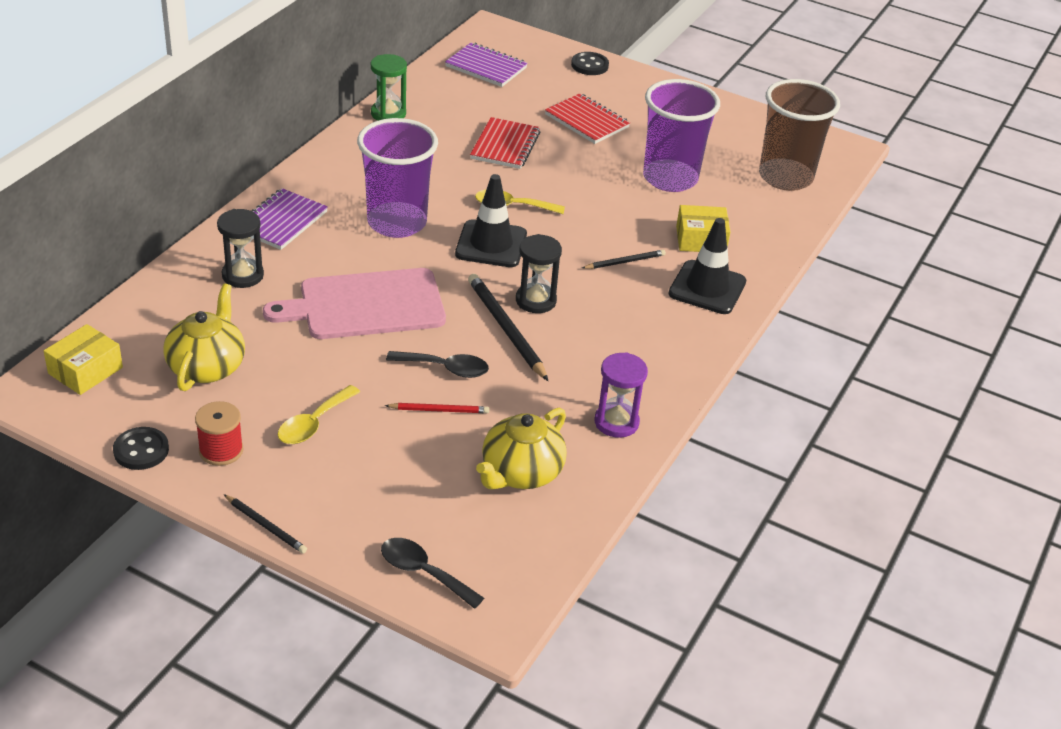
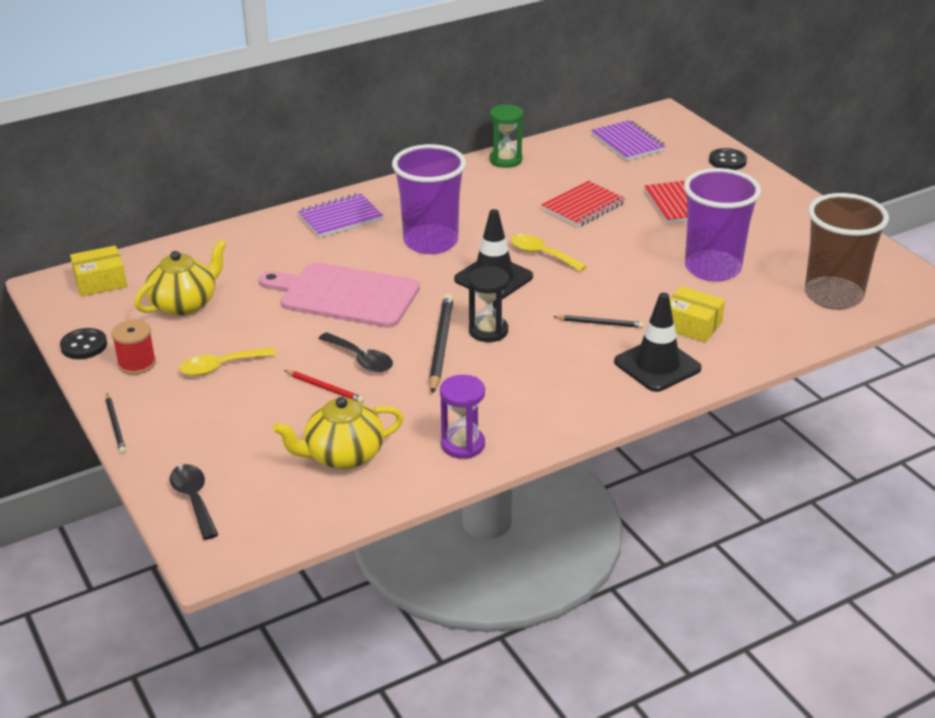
camera: 35 degrees right, 5 degrees down
black hourglass [217,209,264,288] -> none

